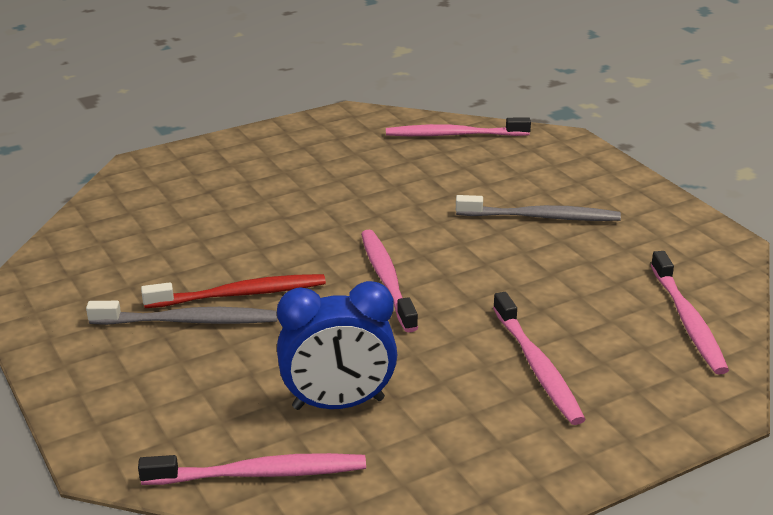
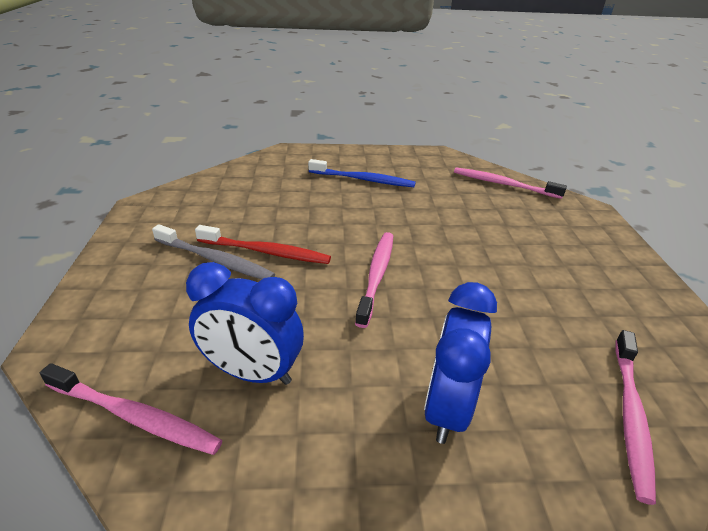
camera: 25 degrees right, 5 degrees up
grey toothbrush [456,195,621,221] -> none
pink toothbrush [493,292,586,425] -> blue clock [424,282,497,444]
none -> blue toothbrush [308,159,416,187]

